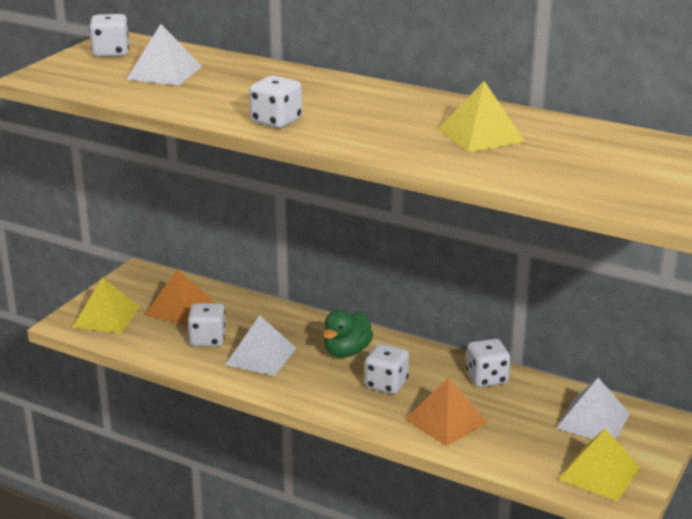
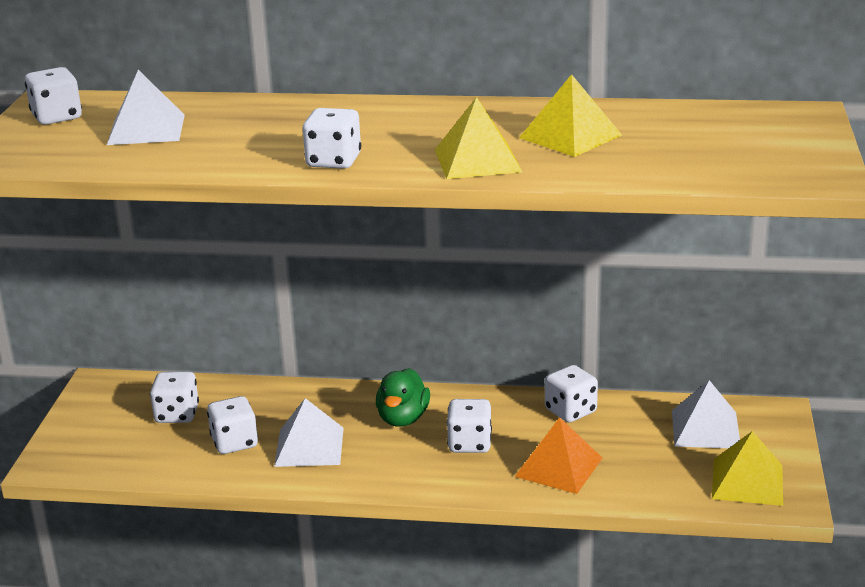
camera: 20 degrees left, 0 degrees up
yellow pyramid [73,277,140,333] -> yellow pyramid moved to [435,97,522,179]
orange pyramid [145,269,215,326] -> white dice [150,372,199,423]

